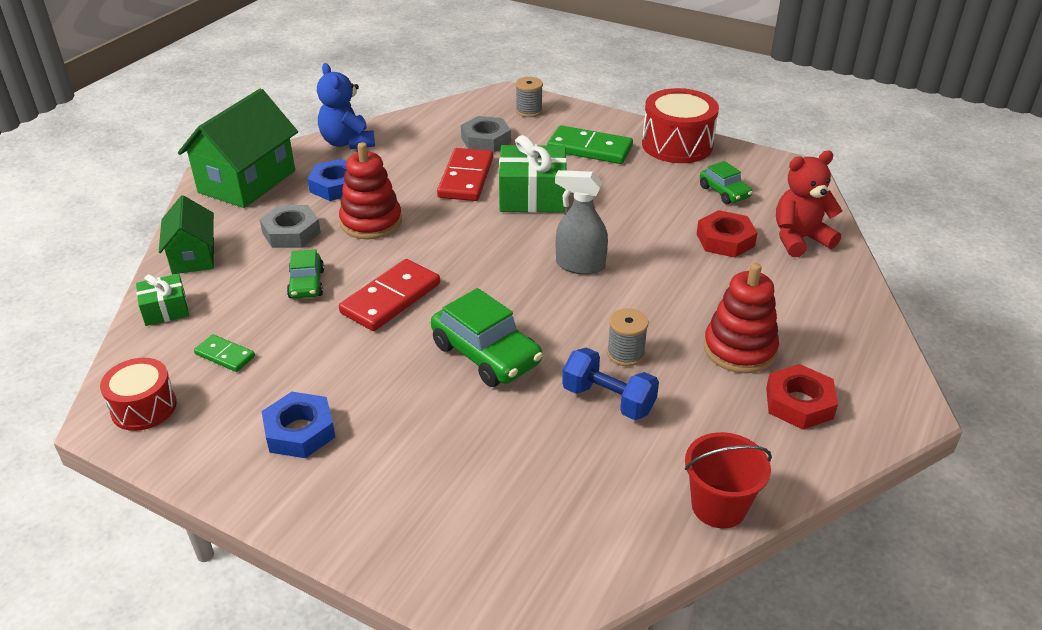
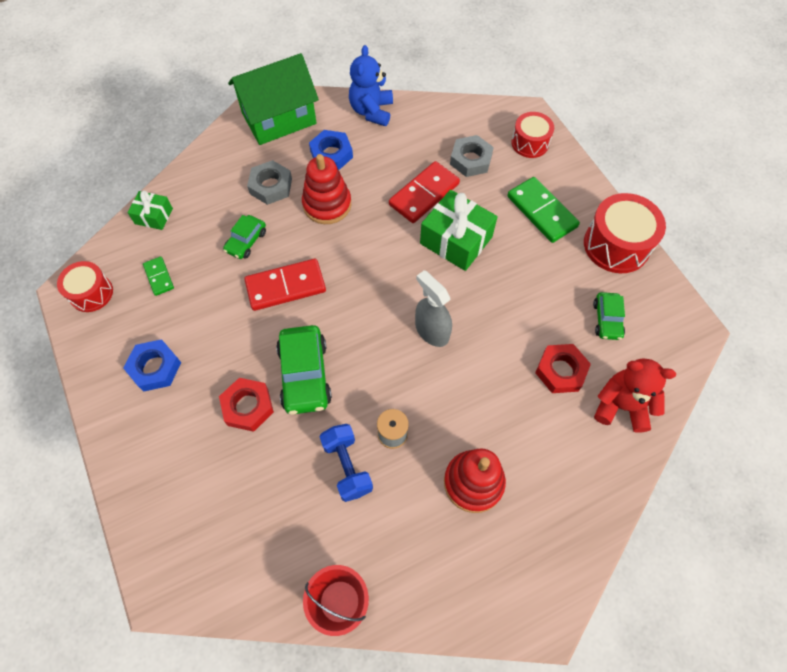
camera: 35 degrees right, 25 degrees up
green house [159,195,214,274] -> none
grey spool [516,77,543,117] -> red drum [511,112,554,158]
red nut [766,364,838,430] -> red nut moved to [219,378,274,432]

